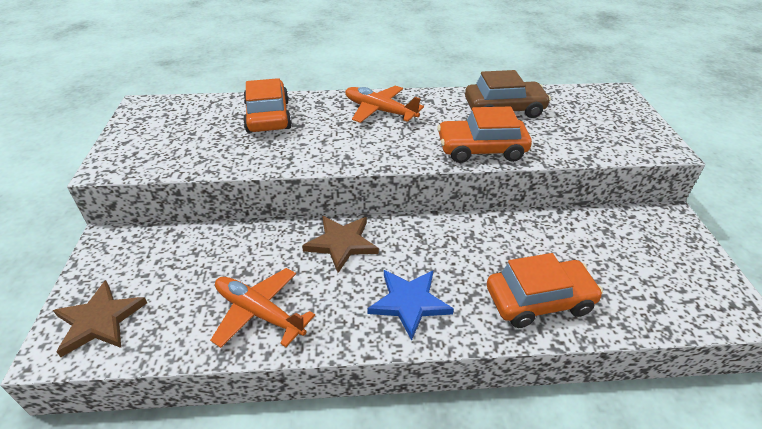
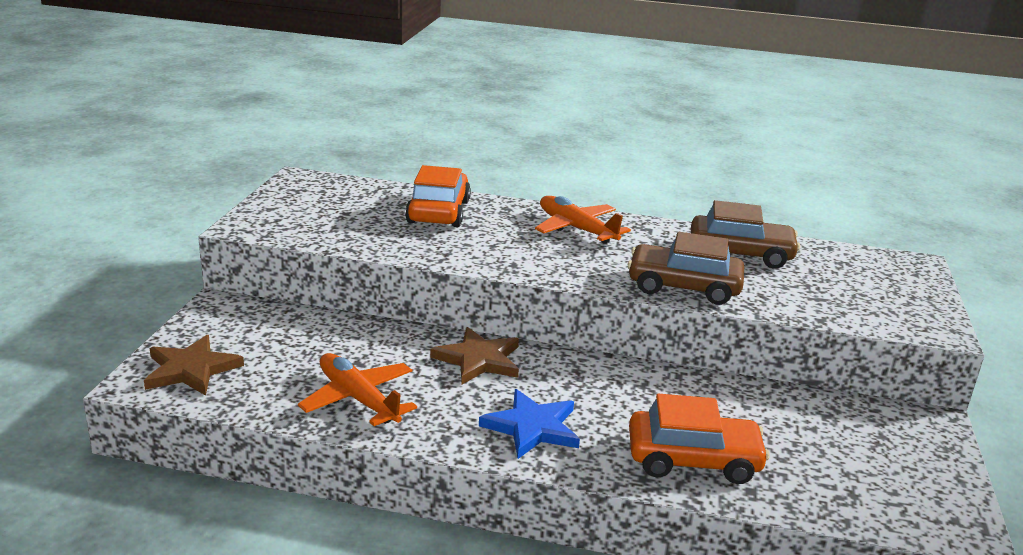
camera: 15 degrees right, 15 degrees down
orange car [437,106,532,163] -> brown car [628,232,744,305]

